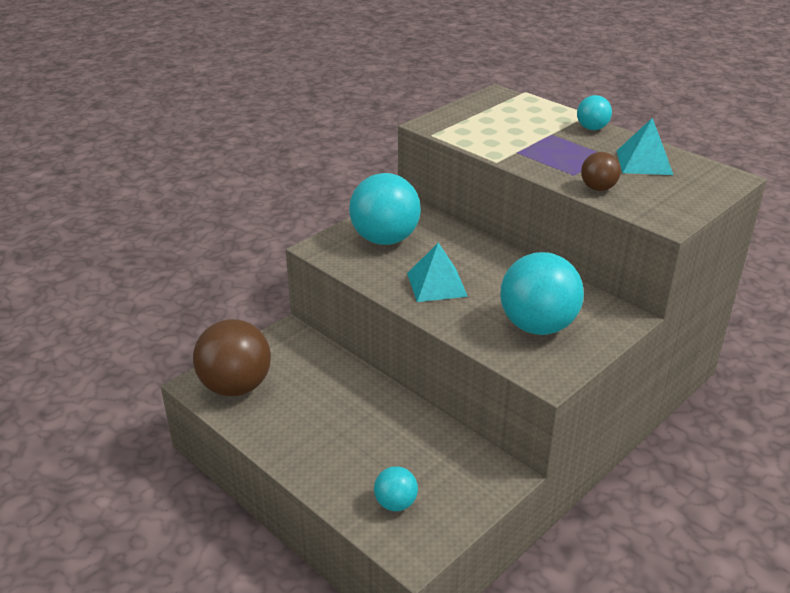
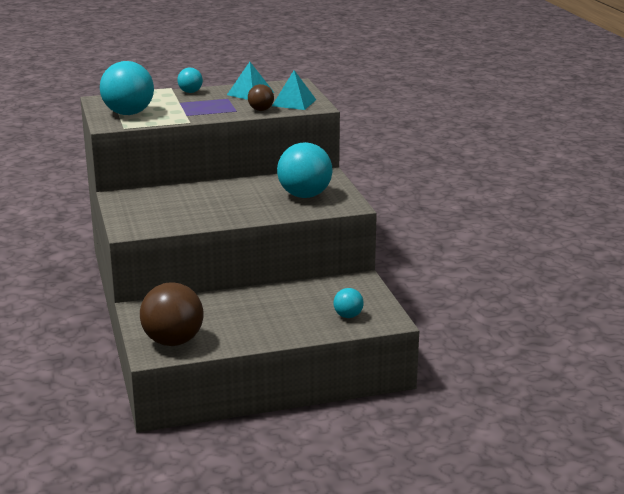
camera: 60 degrees left, 10 degrees down
turquoise ball [349,173,421,245] -> turquoise ball moved to [100,61,154,115]
turquoise pyramid [407,243,468,302] -> turquoise pyramid moved to [272,70,316,110]

